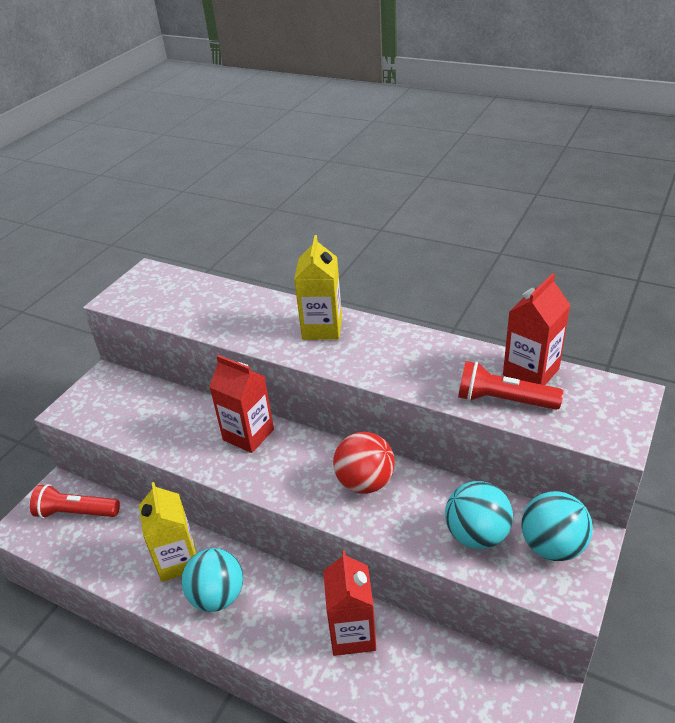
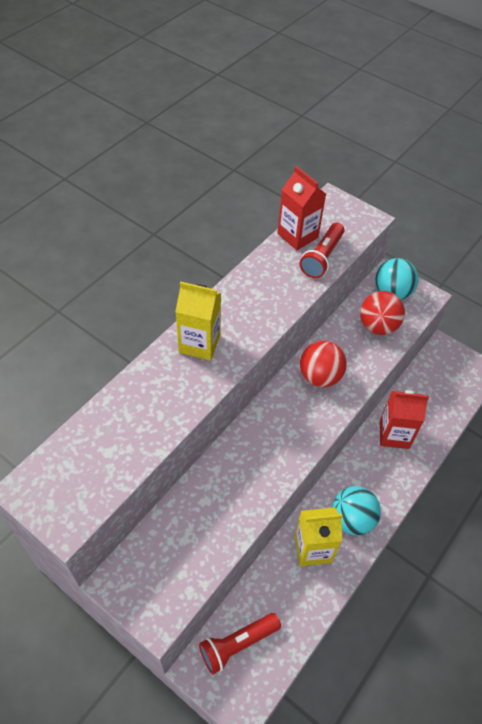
camera: 85 degrees left, 15 degrees up
red flashlight [30,484,120,519] -> red flashlight turned 45 degrees clockwise [199,613,281,674]
red carton [209,355,274,453] -> none
turquoise ball [445,481,513,549] -> red ball [360,291,405,335]

